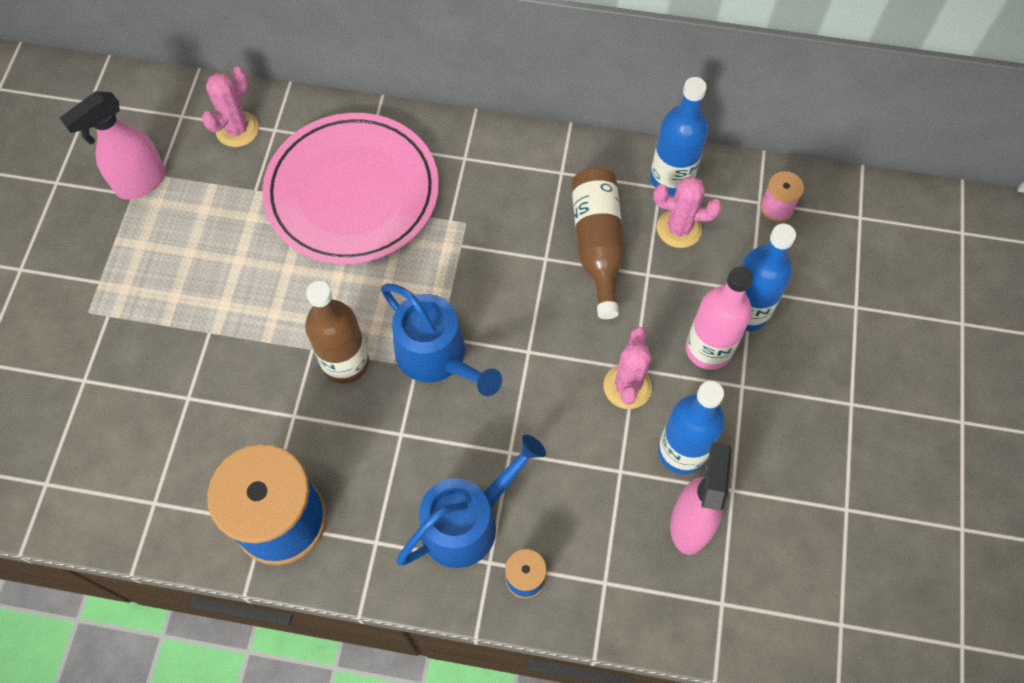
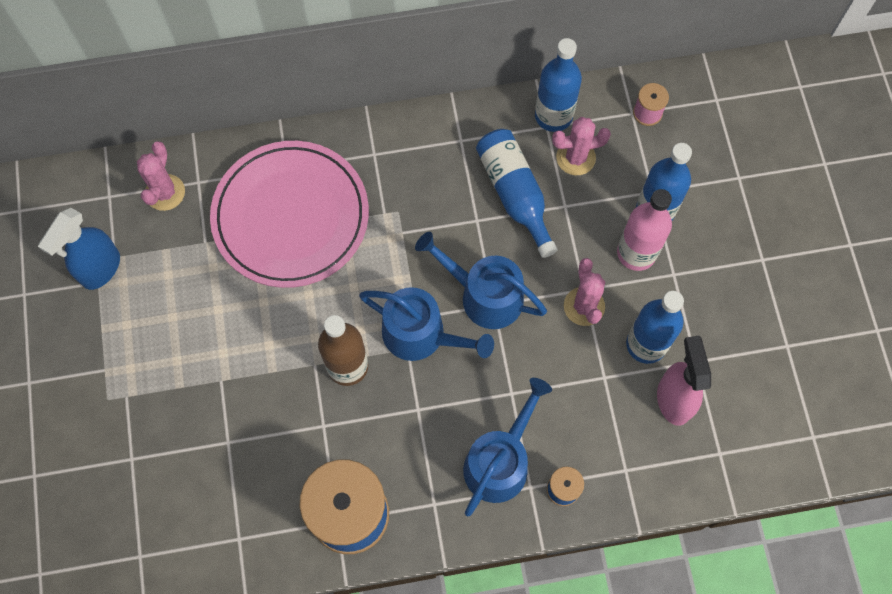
camera: 20 degrees left, 5 degrees up
pink spray bottle [60,91,166,200] -> blue spray bottle [38,208,120,290]
brown bottle [571,167,625,319] -> blue bottle [476,129,558,258]
none -> blue watering can [415,232,547,329]

